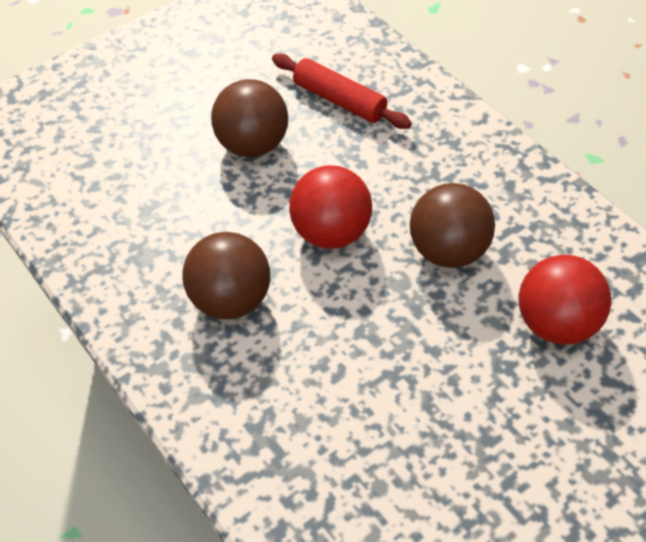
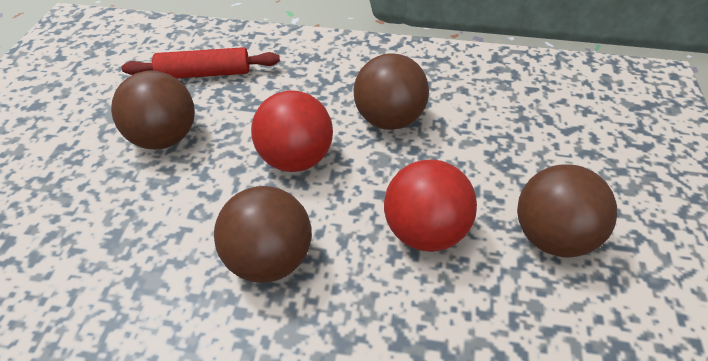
camera: 45 degrees left, 5 degrees down
red ball [519,255,611,345] -> red ball moved to [384,159,477,252]
none -> brown ball [517,164,617,257]

